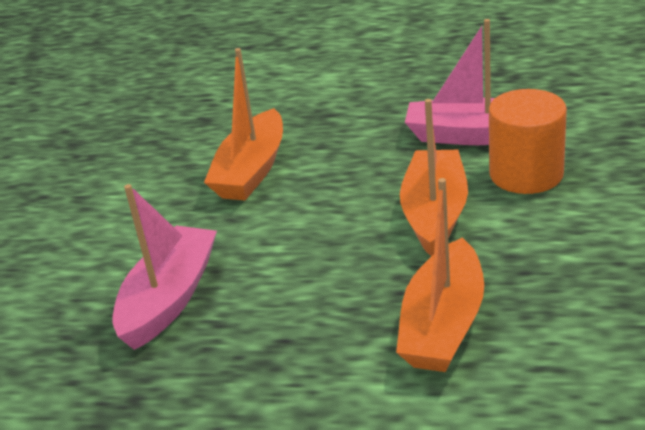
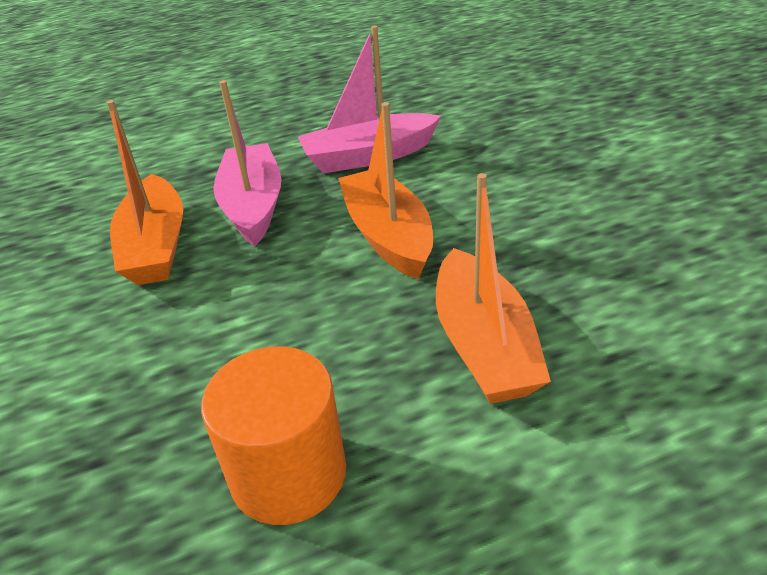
camera: 30 degrees left, 5 degrees up
pink boat [112,184,217,350] -> pink boat moved to [214,80,282,246]
orange cylinder [489,89,567,194] -> orange cylinder moved to [201,346,346,525]

